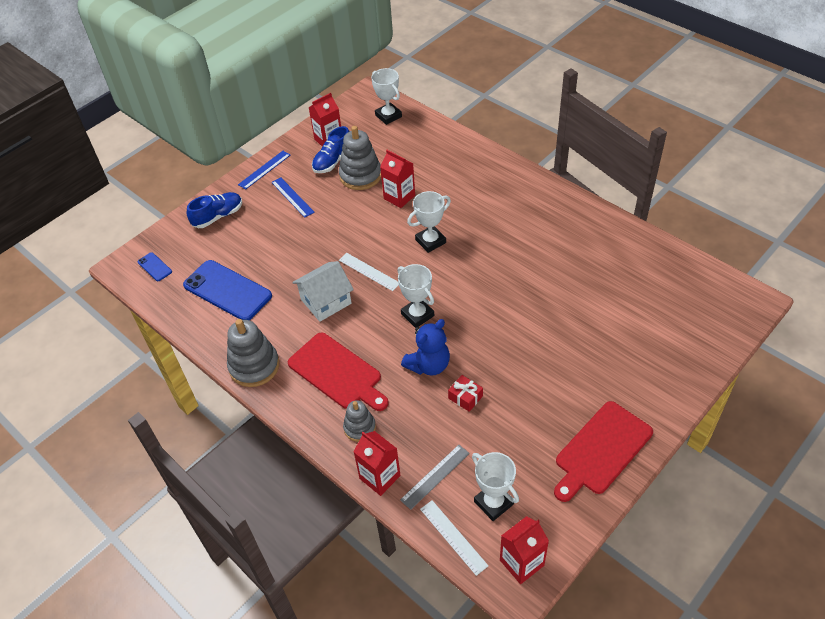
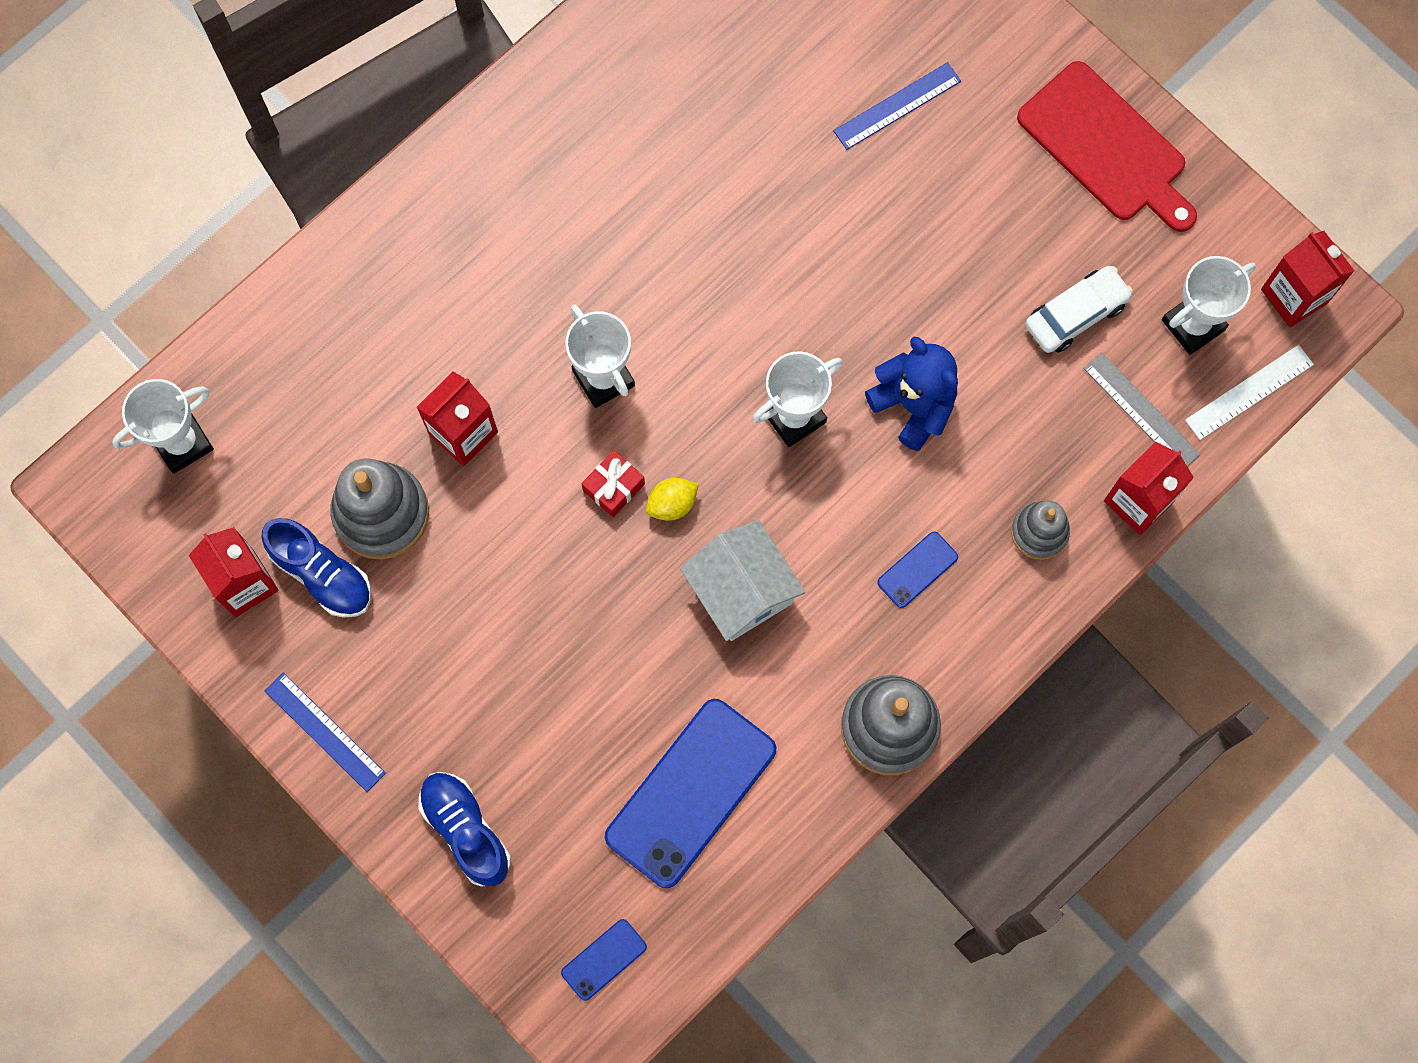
camera: 90 degrees left, 25 degrees up
blue ruler [271,177,315,218] -> blue ruler moved to [833,62,961,150]
red cutting board [288,333,389,411] -> blue phone [877,532,958,608]
white ruler [339,253,399,291] -> yellow lemon [646,478,699,521]
red gift [448,375,483,412] -> red gift moved to [581,450,645,517]
none -> white car [1025,266,1133,353]

